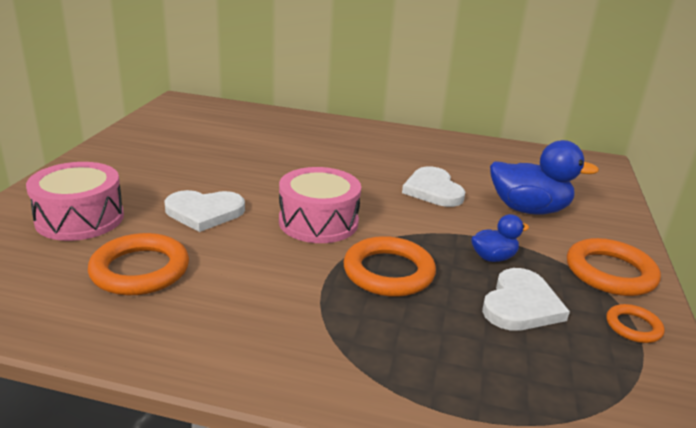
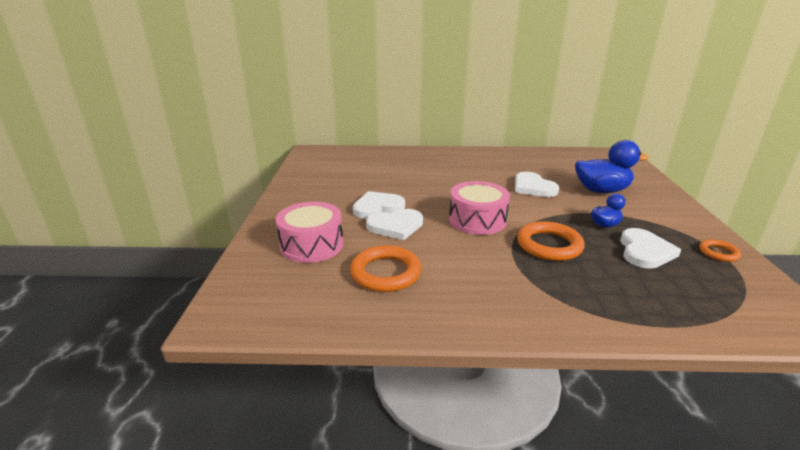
camera: 10 degrees left, 0 degrees up
orange ring [567,238,661,296] -> none
none -> white heart [353,191,405,219]

